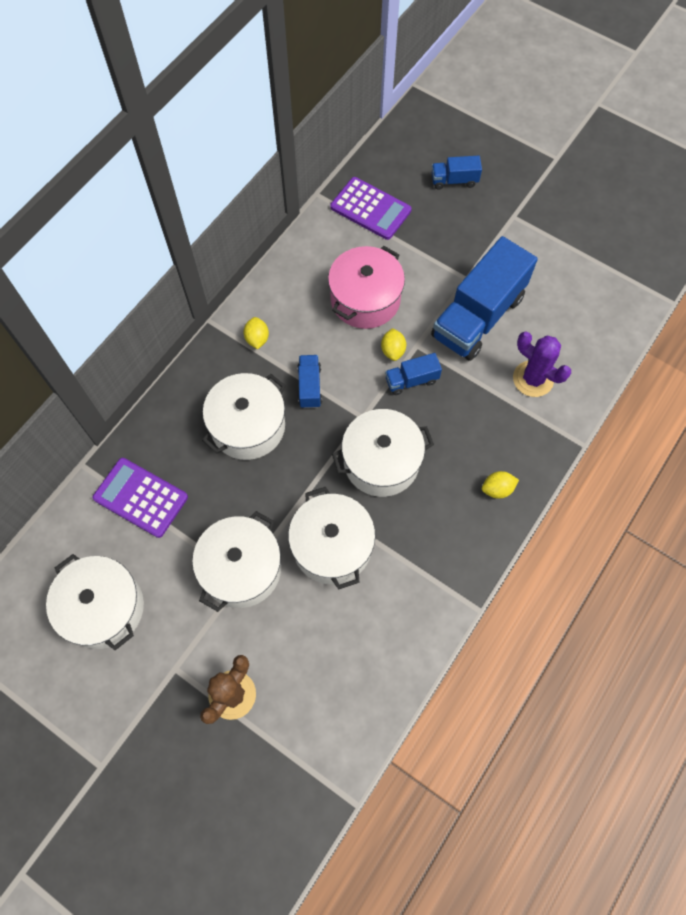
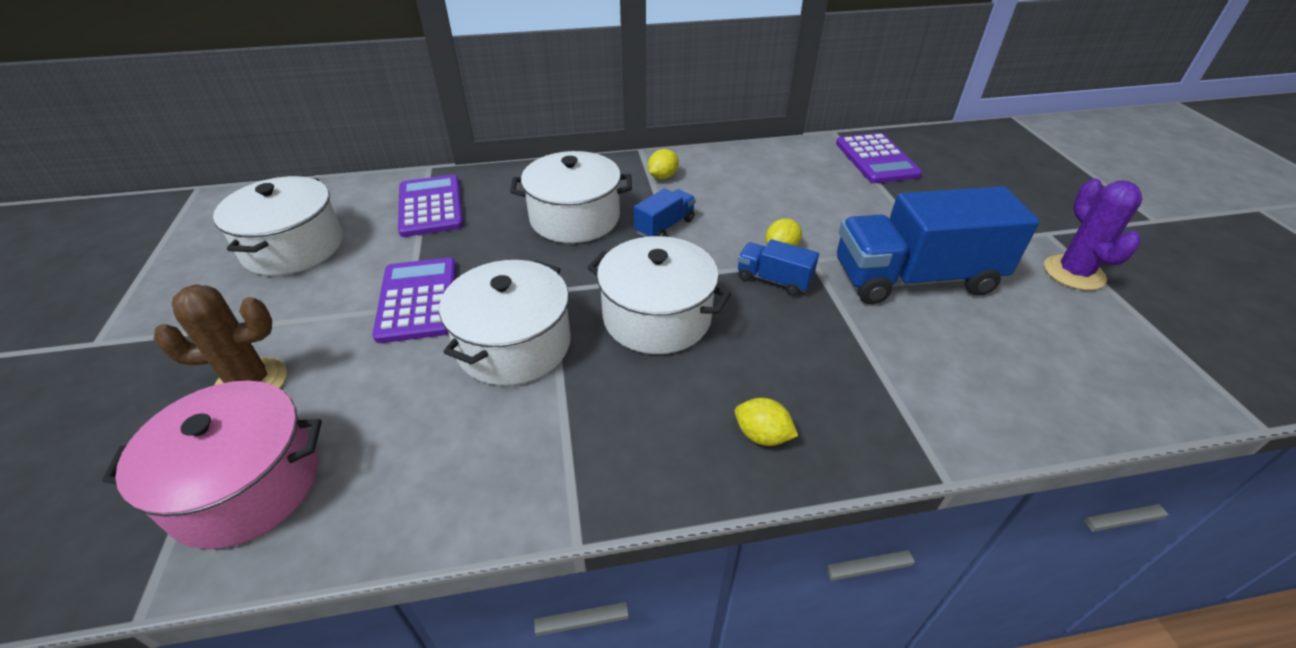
camera: 45 degrees right, 25 degrees down
white pot [192,511,281,612] -> purple calculator [373,258,456,343]
pink pot [328,246,405,329] -> pink pot moved to [102,380,322,549]
blue truck [432,156,482,190] -> none
purple cactus [513,332,571,397] -> purple cactus moved to [1044,178,1142,290]

